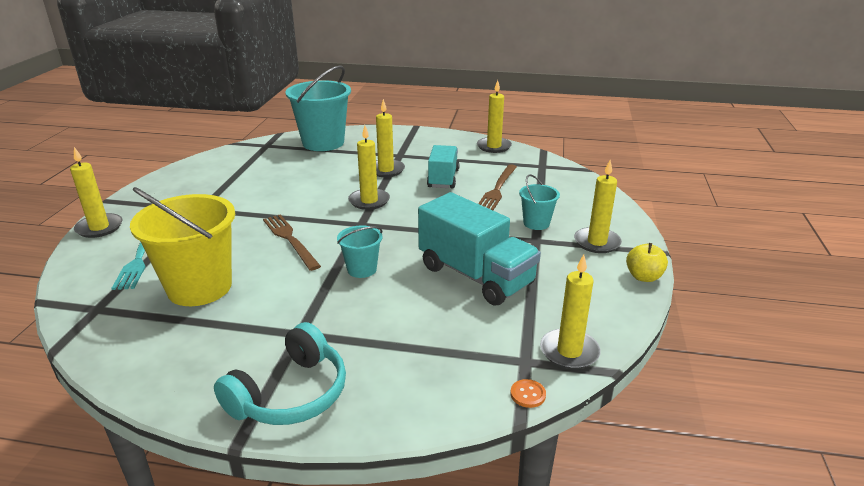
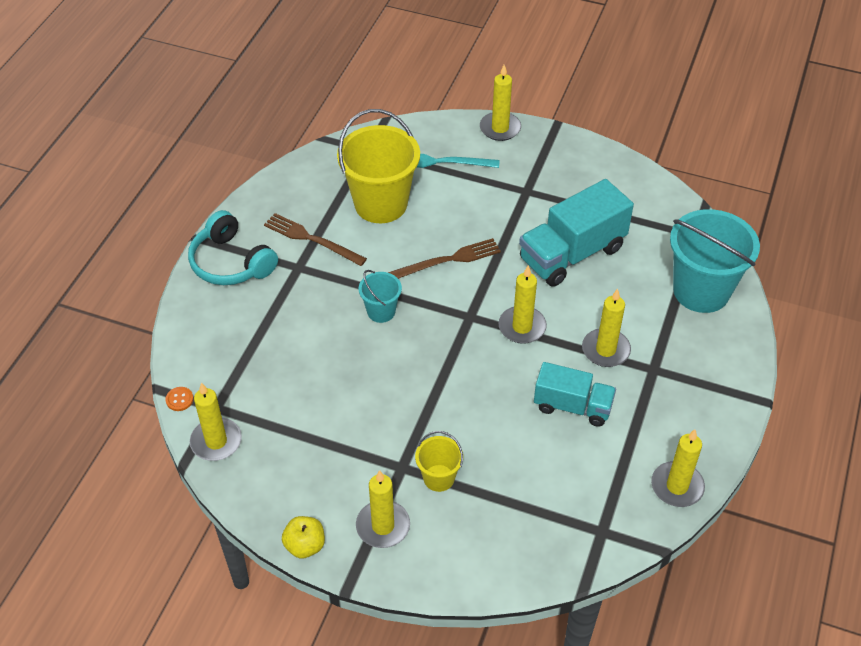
camera: 100 degrees right, 20 degrees up
turquoise truck [418,192,541,306] -> turquoise truck moved to [519,179,634,287]
brown fork [478,164,517,210] -> brown fork moved to [264,213,367,266]
turquoise bucket [519,174,560,230] -> yellow bucket [415,431,463,492]

